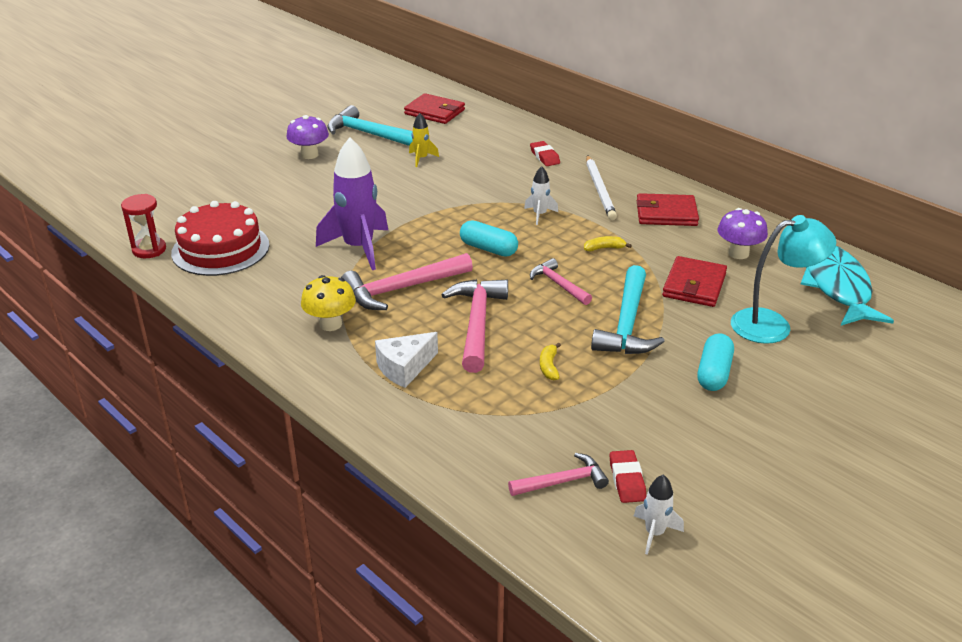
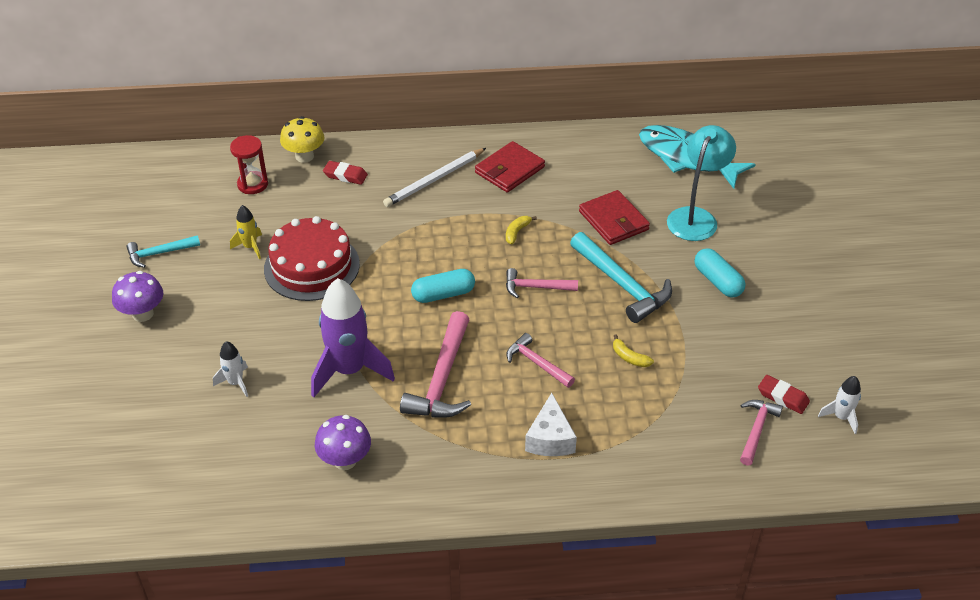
camera: 50 degrees left, 10 degrees up
red hourglass [121,194,166,258] -> red hourglass moved to [230,135,268,194]
red cake [171,201,269,276] -> red cake moved to [264,216,360,301]
yellow mushroom [301,275,356,331] -> yellow mushroom moved to [280,116,324,163]
turquoise hammer [327,105,413,146] -> turquoise hammer [126,235,200,268], size x0.58
red wallet [404,93,465,124] -> none
pink hammer [441,279,508,373] -> pink hammer [506,333,575,388], size x0.58
white rocket [524,166,558,225] -> white rocket moved to [213,341,248,397]
white pencil [586,155,617,220] -> white pencil turned 105 degrees clockwise [383,148,486,207]
purple mushroom [717,208,768,259] -> purple mushroom moved to [315,415,371,470]

